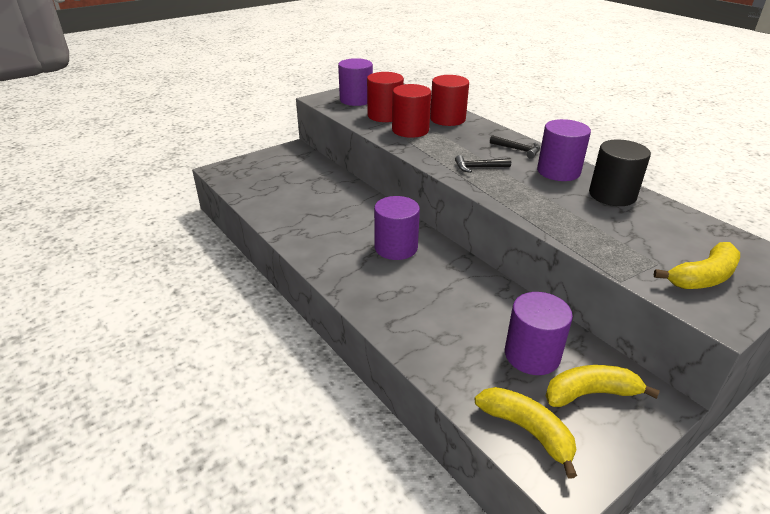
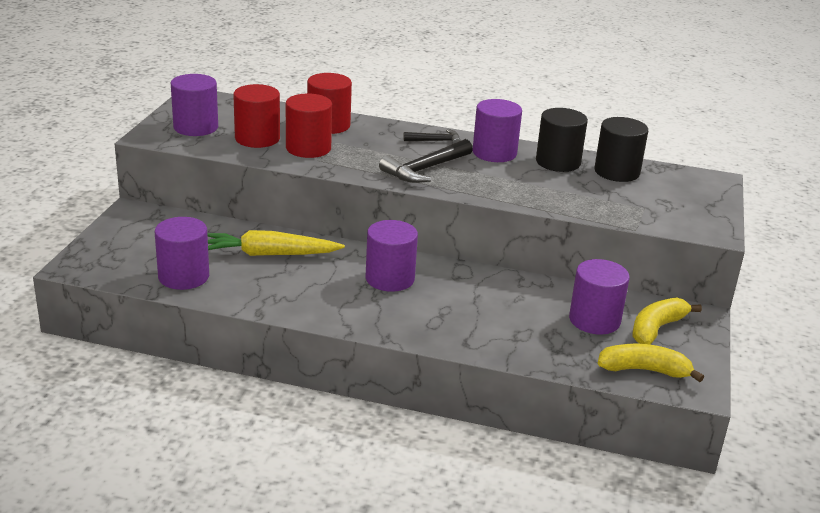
camera: 40 degrees left, 5 degrees down
black hammer [455,155,511,173] -> black hammer [379,139,473,183], size x1.71
yellow banana [654,242,740,289] -> none
none -> purple cylinder [155,217,209,290]
none -> yellow carrot [207,230,345,256]
none -> black cylinder [594,117,648,182]

